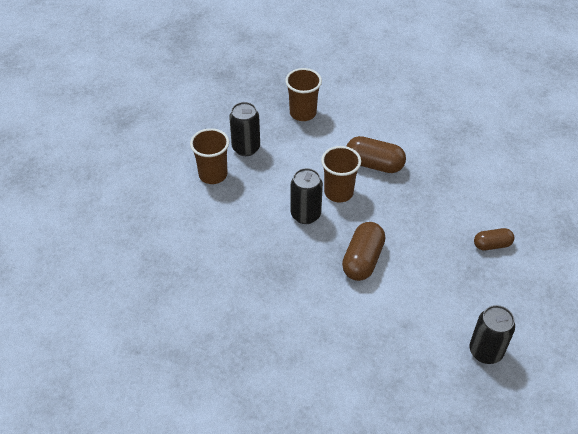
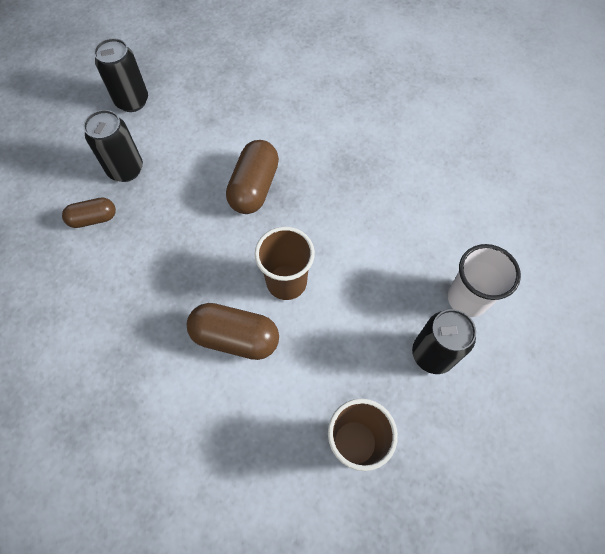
camera: 175 degrees right, 15 degrees up
brown cup [190,128,229,184] -> white cup [448,244,521,317]
black can [291,168,323,224] -> black can moved to [84,110,143,182]

